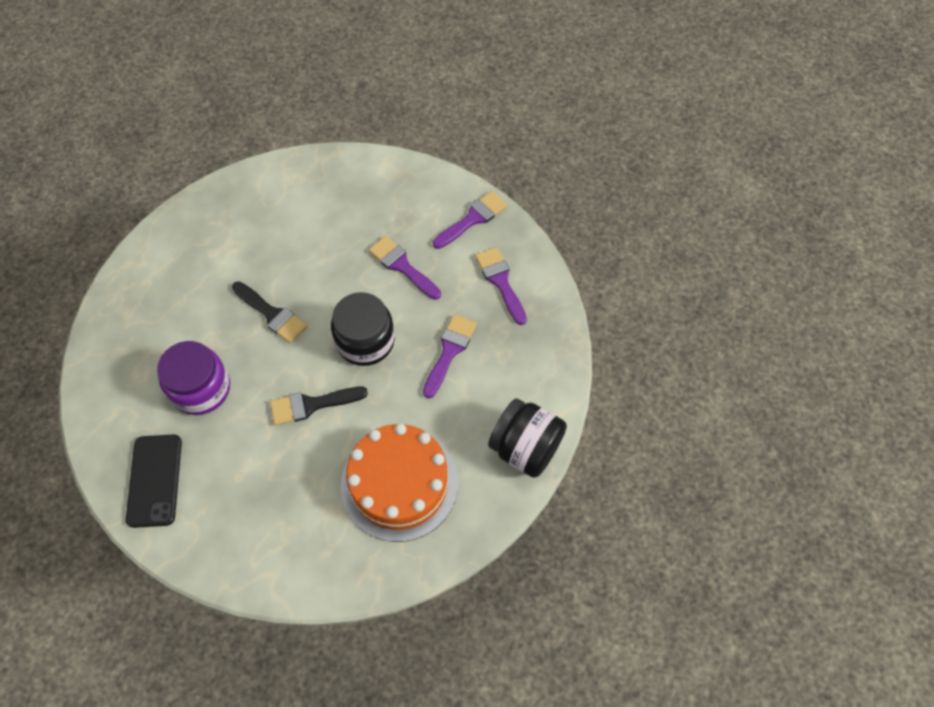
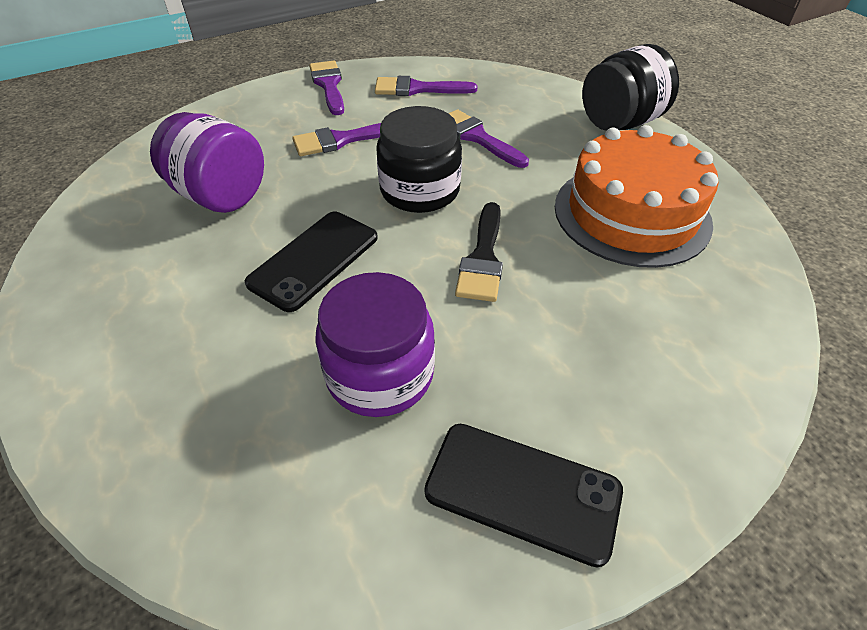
camera: 65 degrees left, 15 degrees down
black brush [232,282,307,343] -> black phone [245,212,378,312]
none -> purple jar [150,112,264,213]

